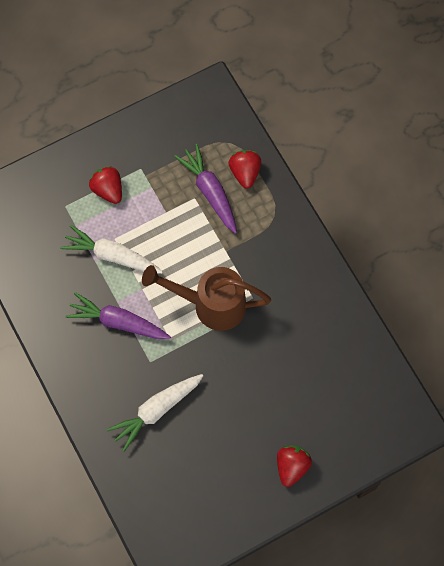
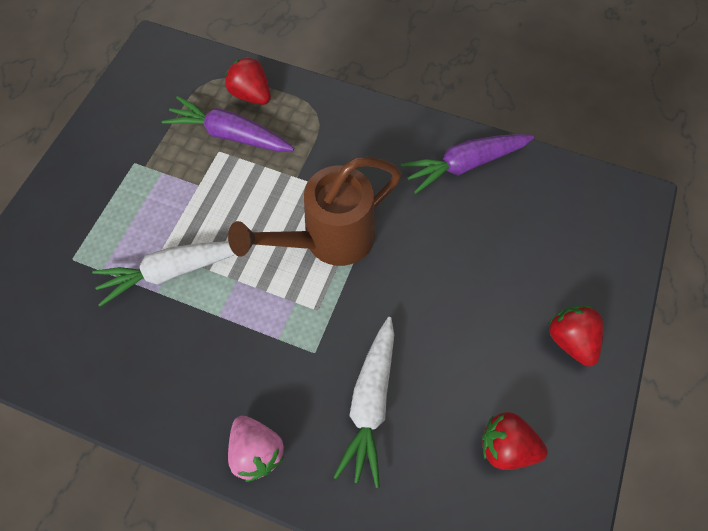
camera: 40 degrees left, 5 degrees down
purple carrot [65,292,171,339] -> purple carrot moved to [401,134,535,194]
red strawberry [89,166,122,204] -> red strawberry moved to [482,412,548,470]
none -> pink strawberry [228,416,284,482]

